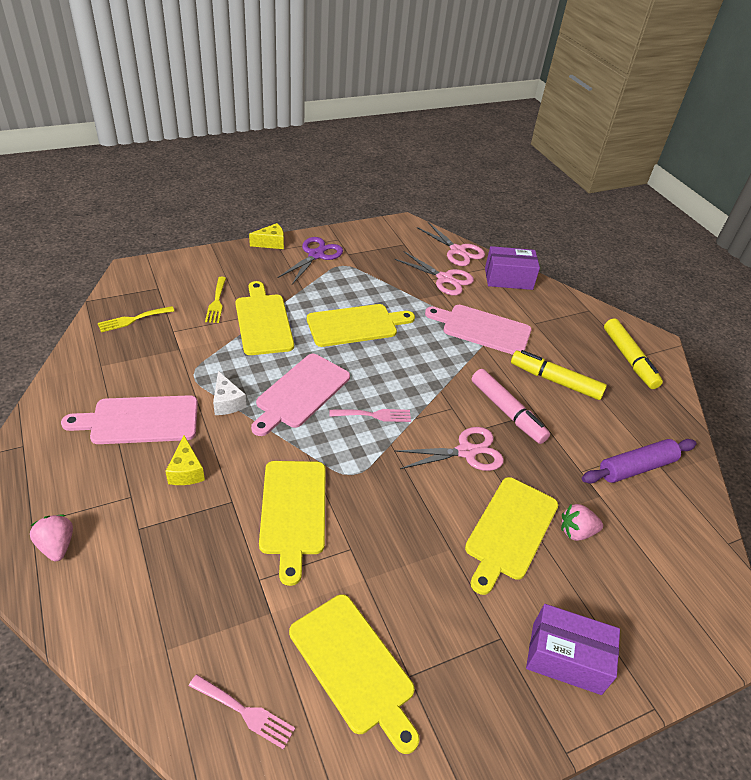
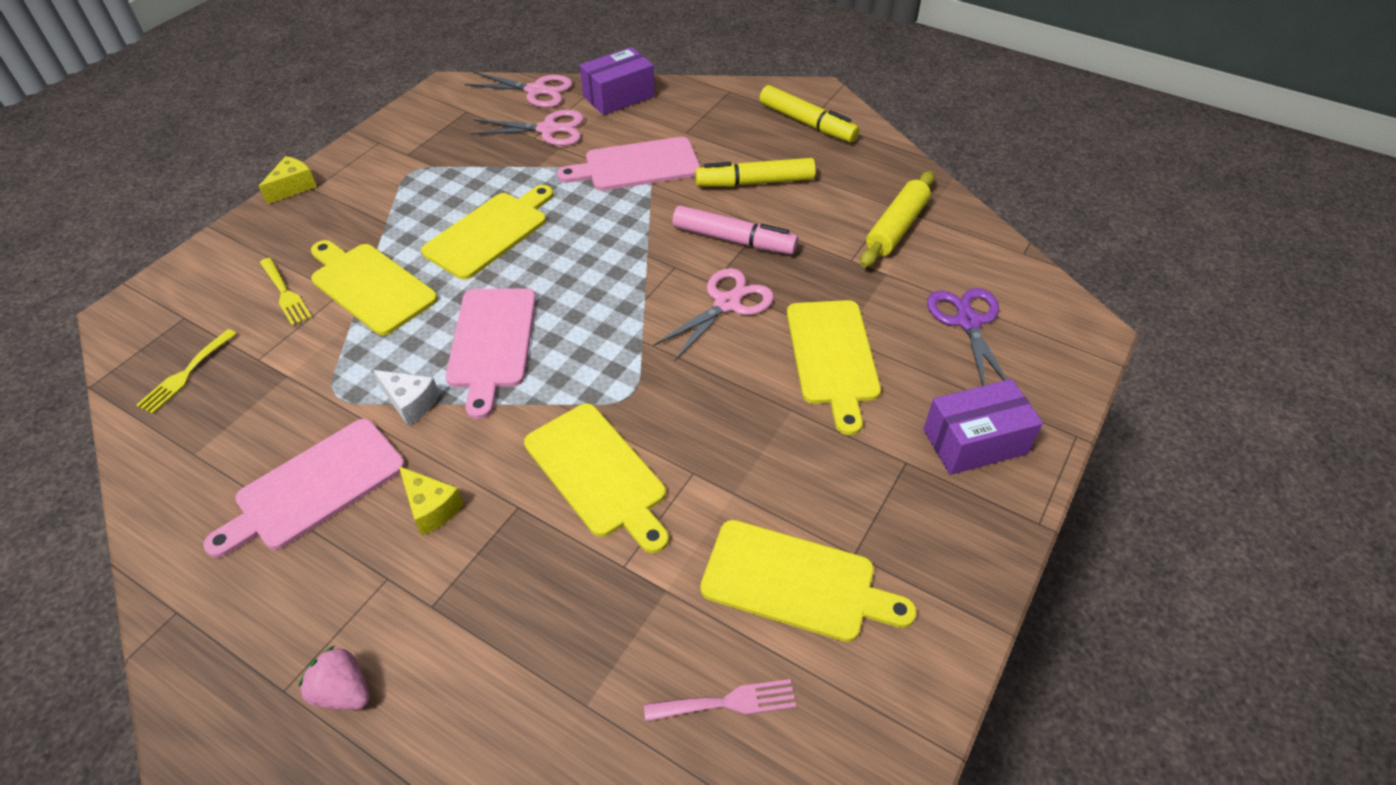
camera: 30 degrees left, 5 degrees up
purple scissors [278,237,343,284] -> purple scissors moved to [927,288,1007,386]
pink fork [330,409,411,422] -> none
pink strawberry [561,504,603,541] -> none
purple rolling pin [582,439,697,484] -> yellow rolling pin [860,171,935,268]

